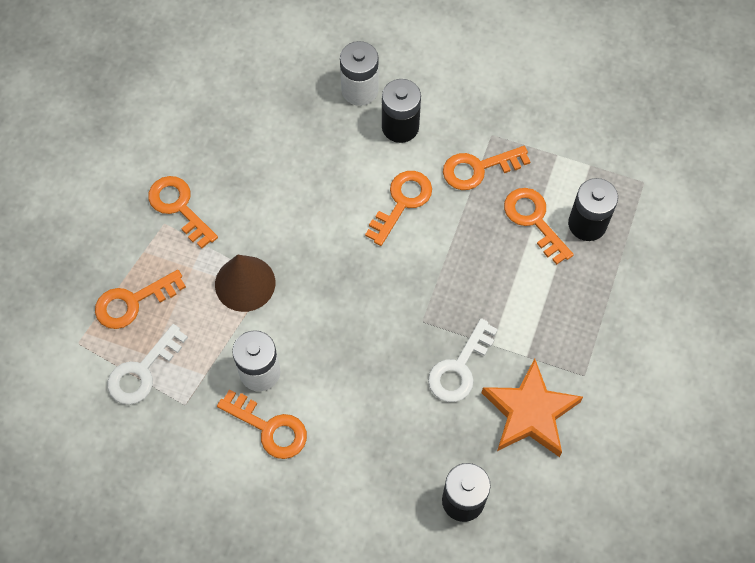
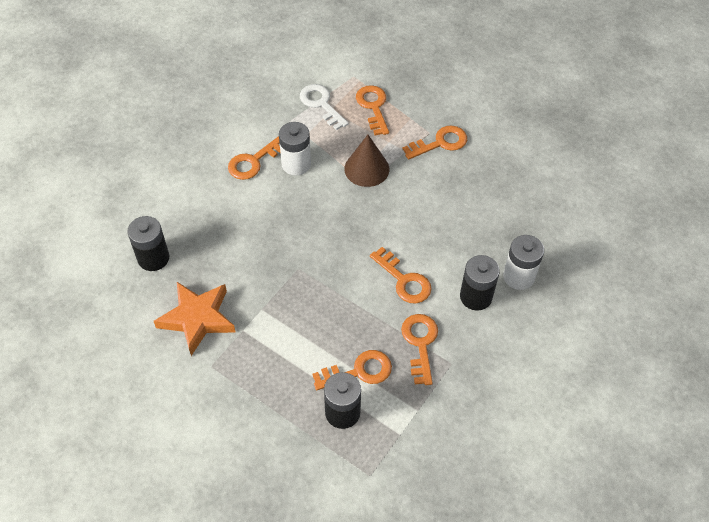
camera: 105 degrees right, 10 degrees down
white key [428,318,498,402] -> none

